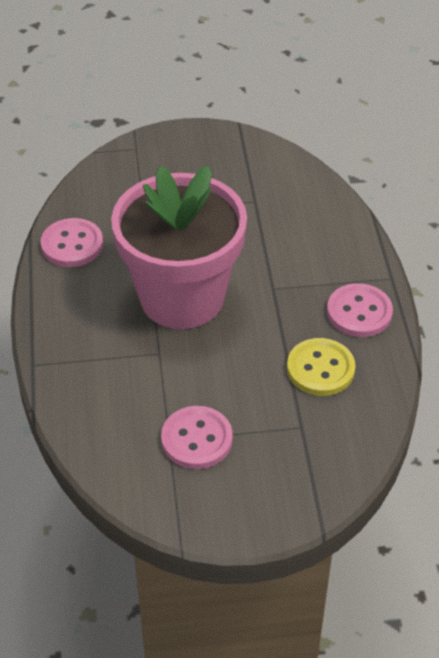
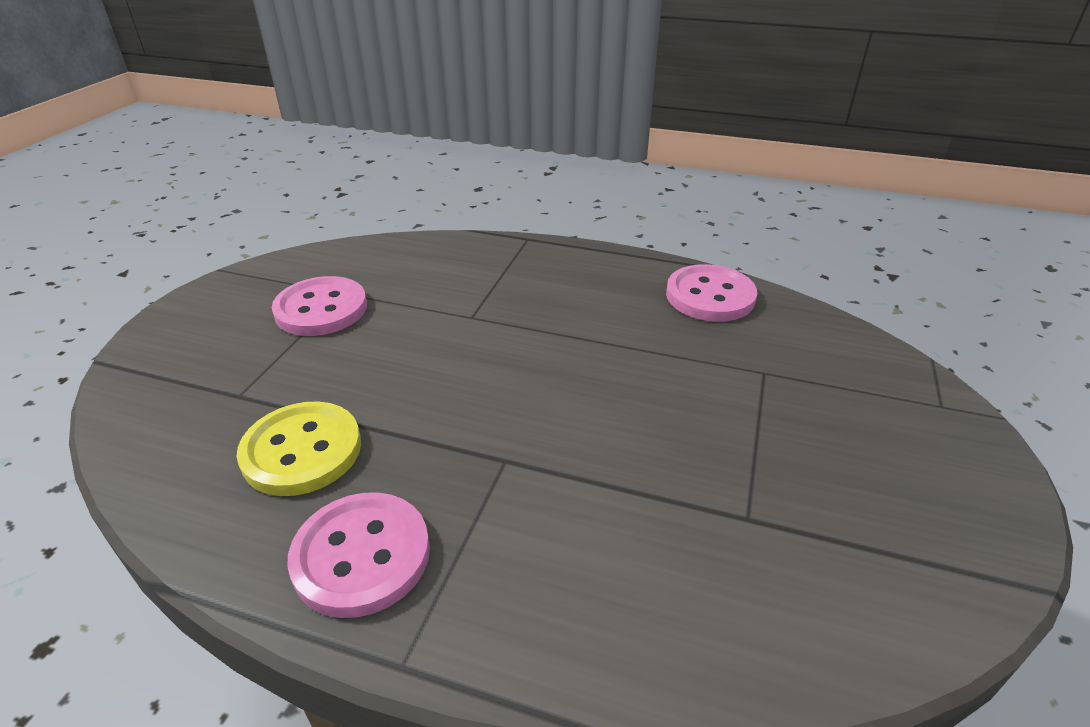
camera: 115 degrees right, 10 degrees down
pink flower pot [111,166,247,329] -> none

